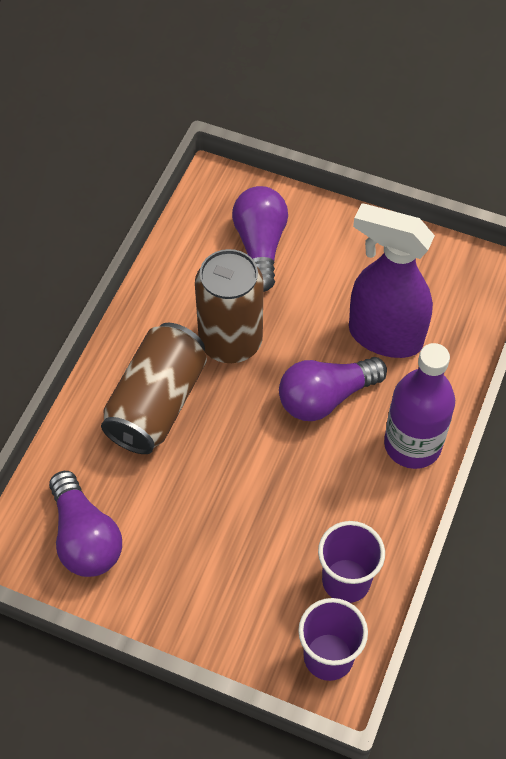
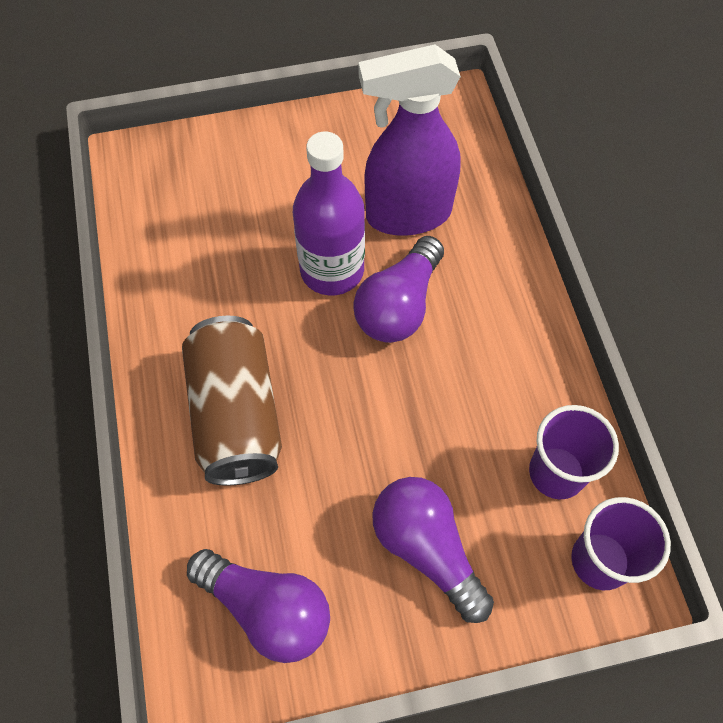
camera: 35 degrees left, 5 degrees up
brown can [195,249,263,363] -> none
purple light bulb [232,186,288,292] -> purple light bulb moved to [373,477,494,623]
purple bottle [384,343,455,469] -> purple bottle moved to [293,132,365,295]

